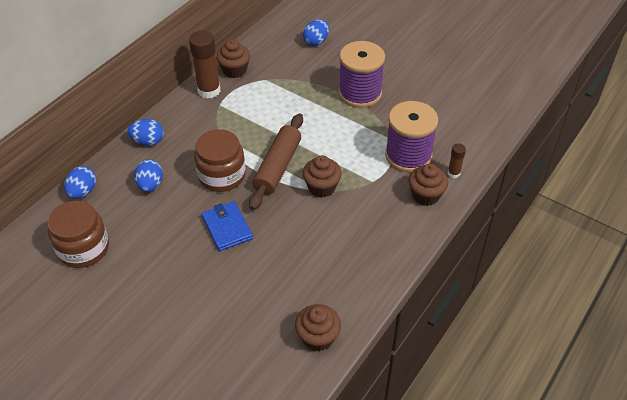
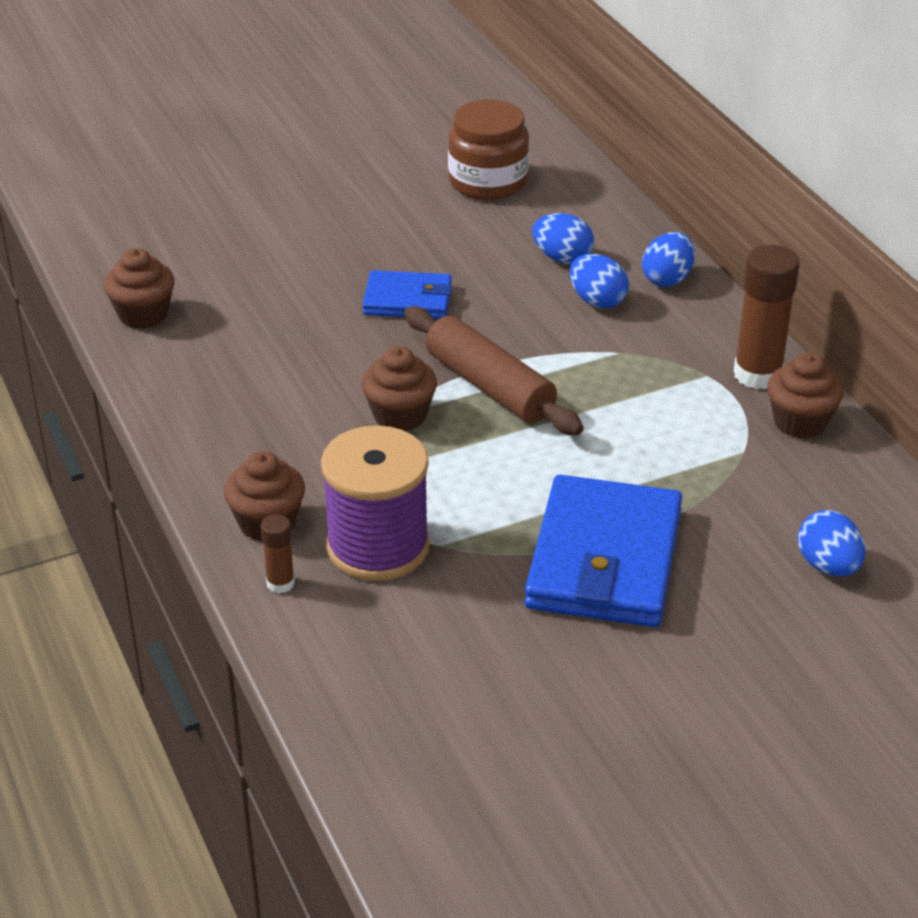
camera: 120 degrees right, 10 degrees down
blue egg [64,166,96,199] -> blue egg moved to [570,254,629,308]
brown jar [194,129,246,192] -> none
purple spool [339,41,385,108] -> blue wallet [524,475,682,627]

